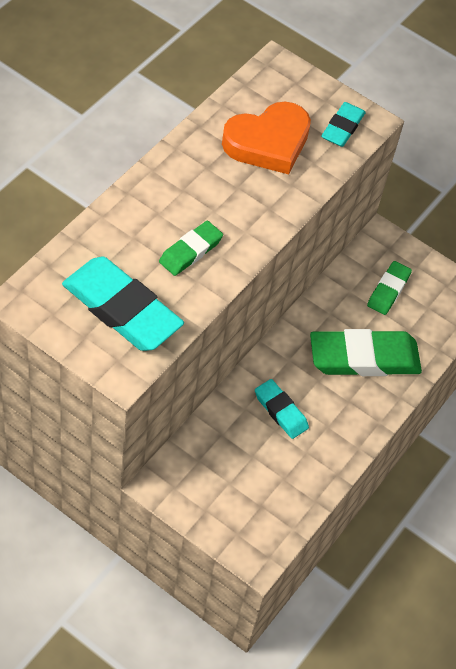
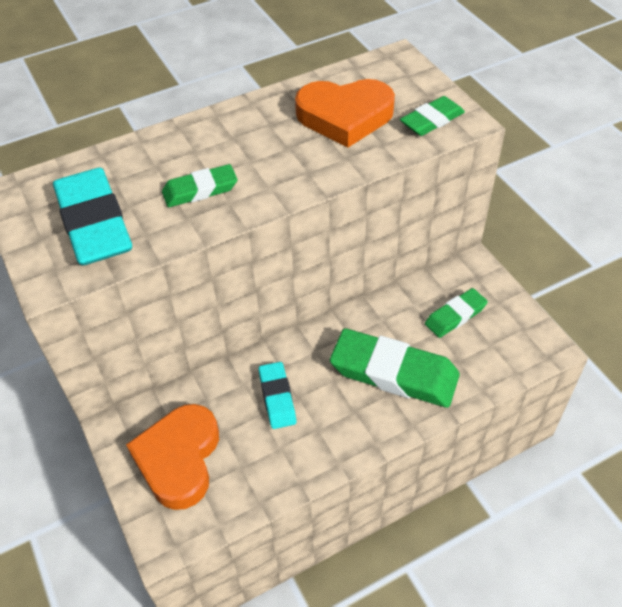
camera: 35 degrees right, 5 degrees down
turquoise eraser [321,102,366,147] -> green eraser [400,96,465,136]
none -> orange heart [126,404,219,510]

